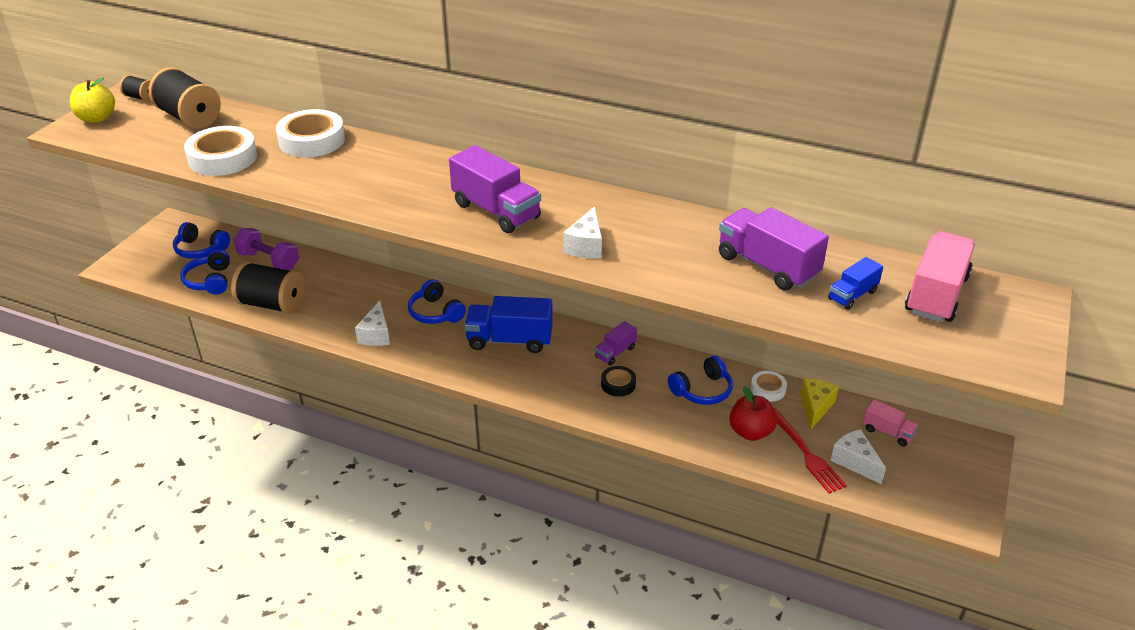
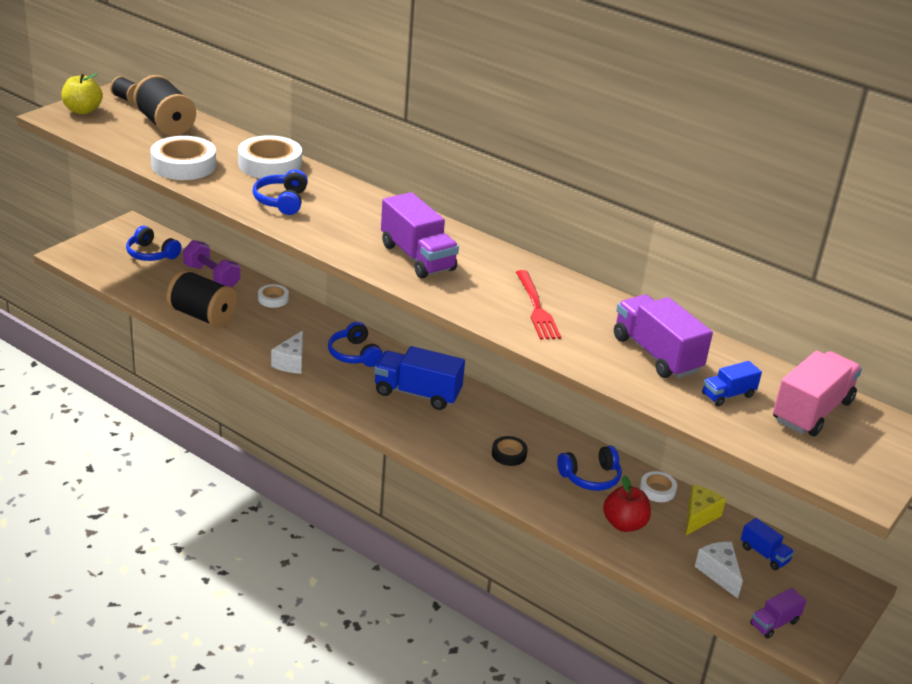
camera: 10 degrees right, 5 degrees down
blue headphones [180,249,230,295] -> blue headphones moved to [253,169,308,215]
white cheese [563,206,602,259] -> none
purple truck [595,321,637,366] -> purple truck moved to [750,588,806,639]
red fork [774,408,847,494] -> red fork moved to [516,270,561,340]
pink truck [863,399,918,446] -> blue truck [741,518,794,570]
none -> white tape [258,284,289,308]

